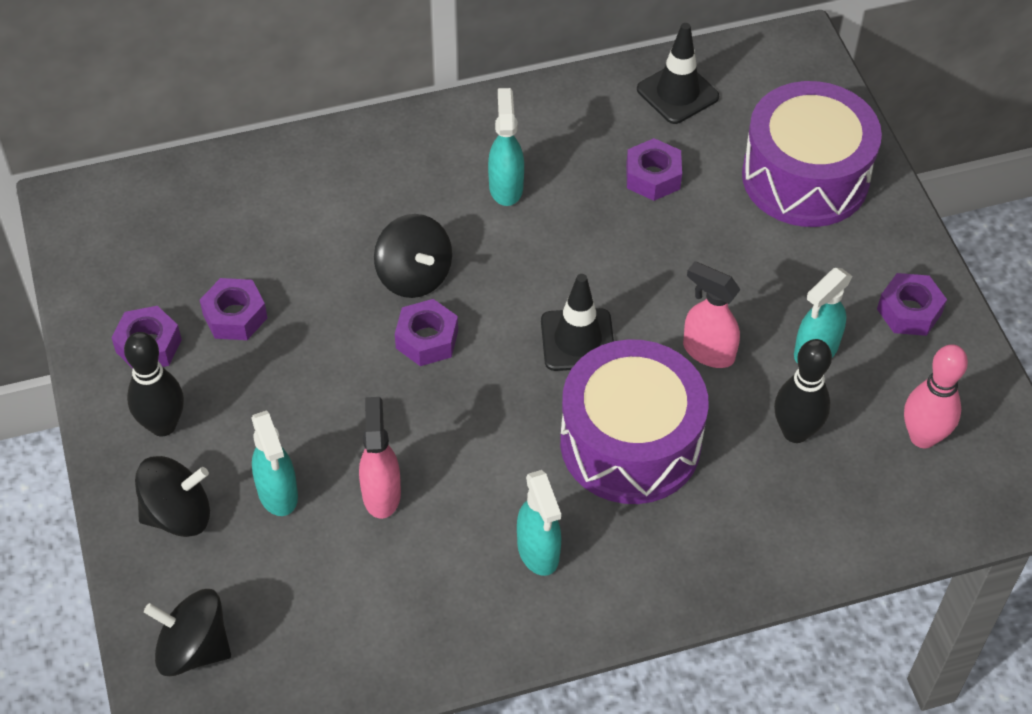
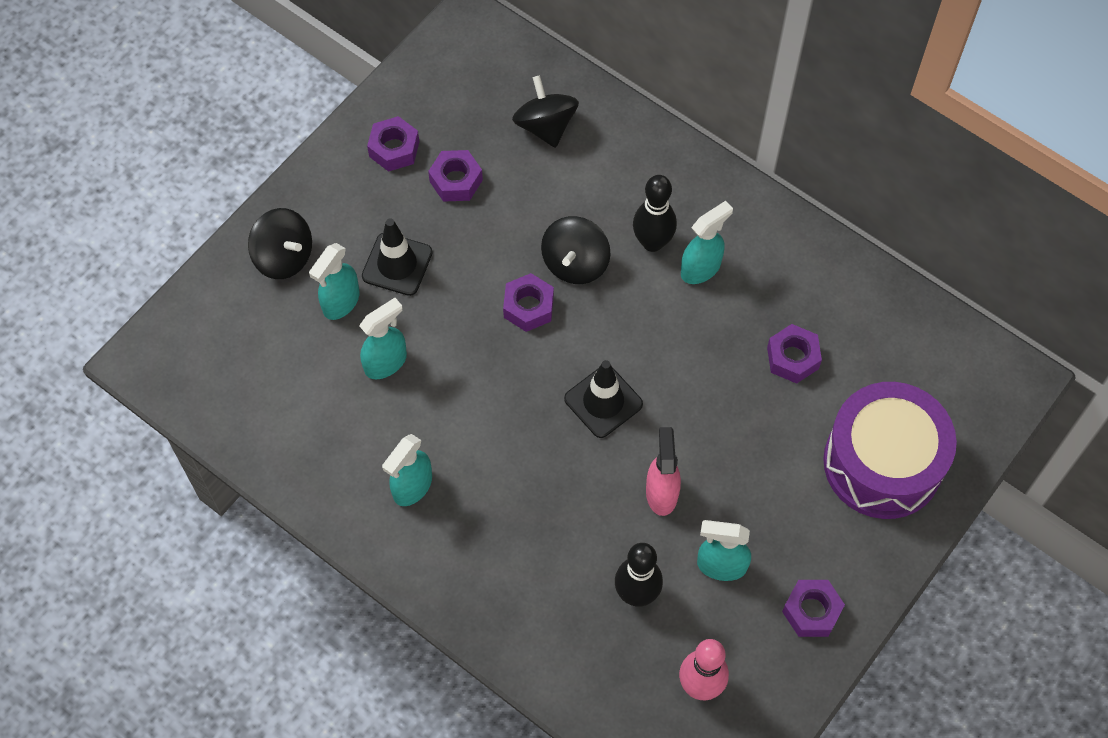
camera: 55 degrees right, 10 degrees up
black bowling pin [124,332,184,436] -> black bowling pin moved to [633,175,677,252]
black spinning top [144,589,231,676] -> black spinning top moved to [512,75,579,148]
pink spray bottle [359,397,401,519] -> turquoise spray bottle [359,298,407,379]
purple drum [560,339,709,504] -> none
black traffic cone [637,23,719,124] -> black traffic cone moved to [362,218,433,296]

